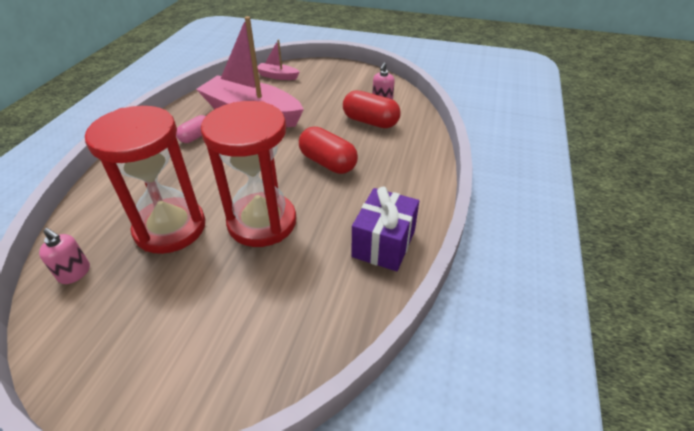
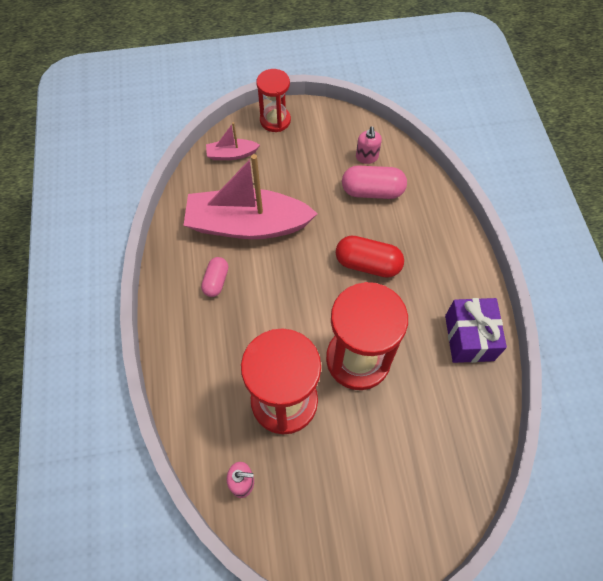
camera: 25 degrees left, 20 degrees up
red capsule [343,90,401,128] -> pink capsule [342,165,407,199]
none -> red hourglass [256,69,291,132]

